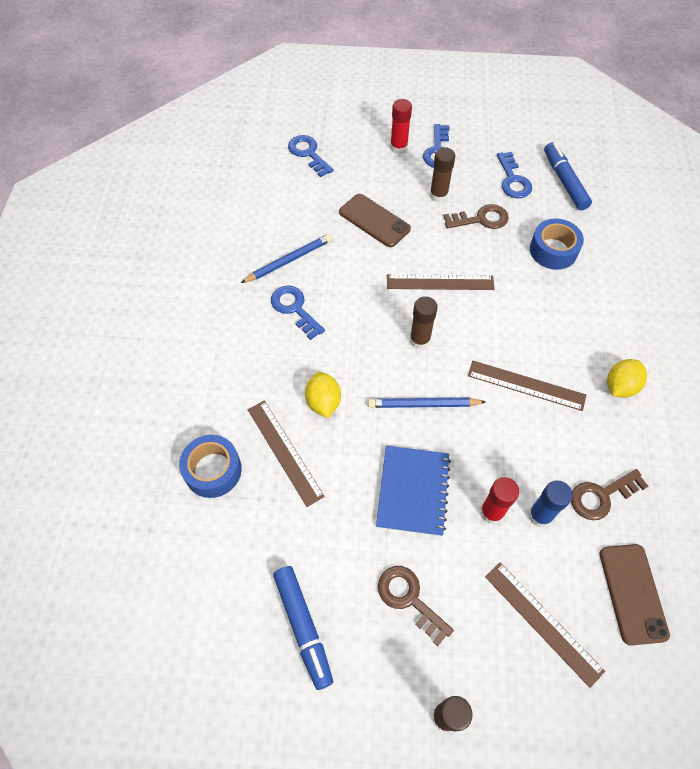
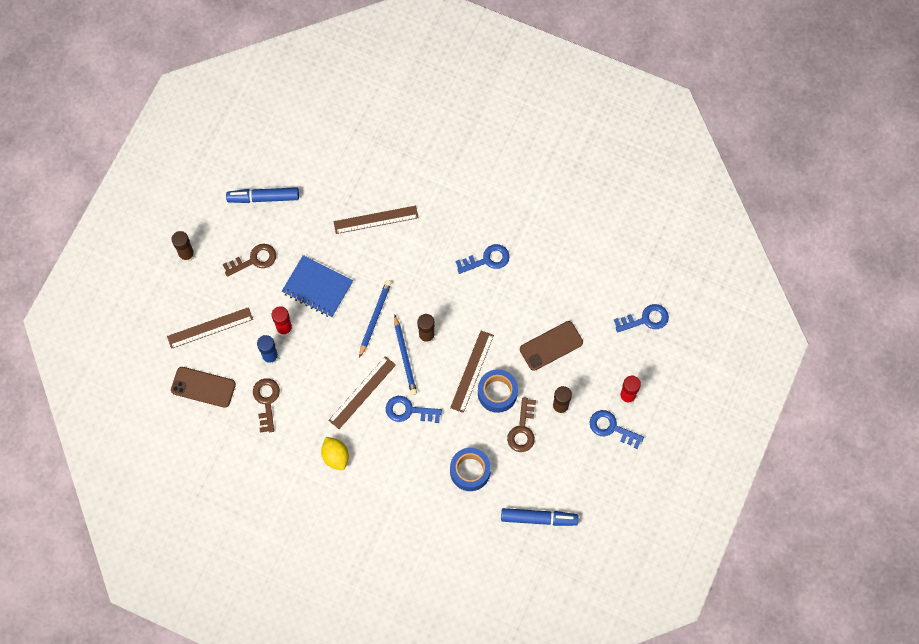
camera: 110 degrees right, 10 degrees up
blue tape [179,435,242,498] -> blue tape moved to [478,369,518,413]
blue pencil [241,234,332,283] -> blue pencil moved to [394,315,417,395]
yellow lemon [305,372,341,418] -> none
blue key [497,152,532,198] -> blue key moved to [386,396,442,423]

